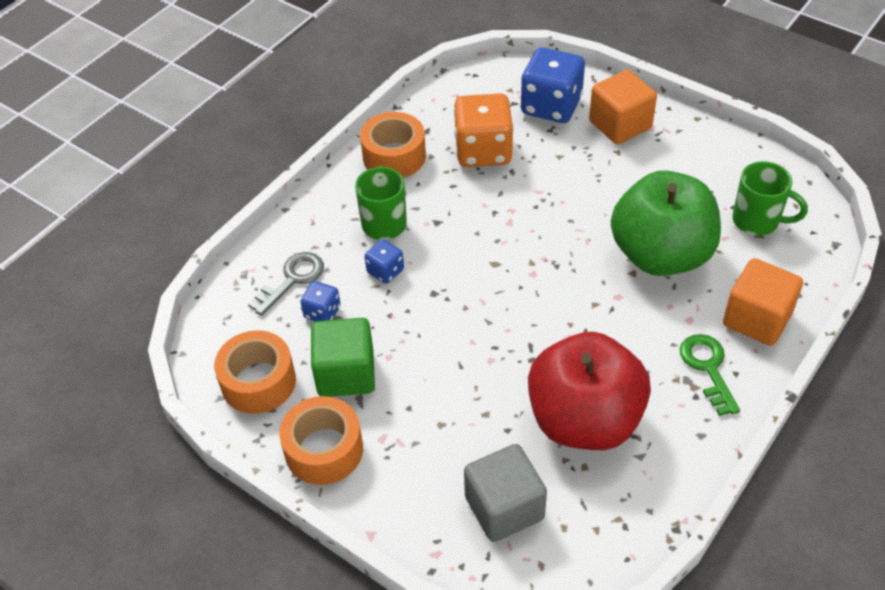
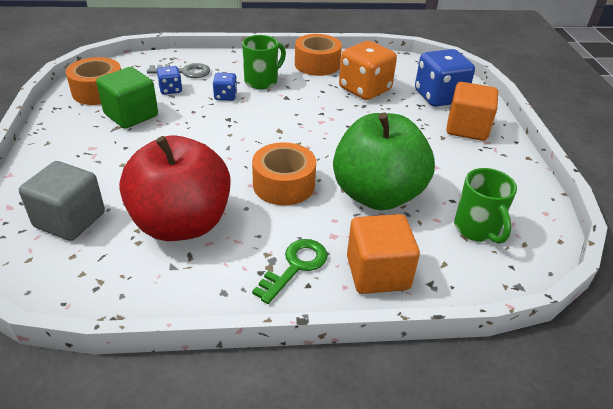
camera: 45 degrees right, 10 degrees down
orange tape [279,396,363,485] -> orange tape moved to [252,142,316,205]

